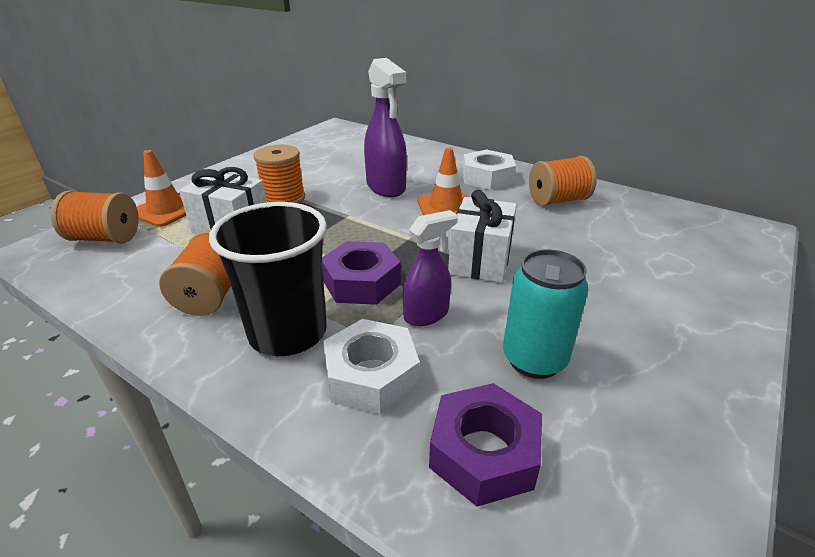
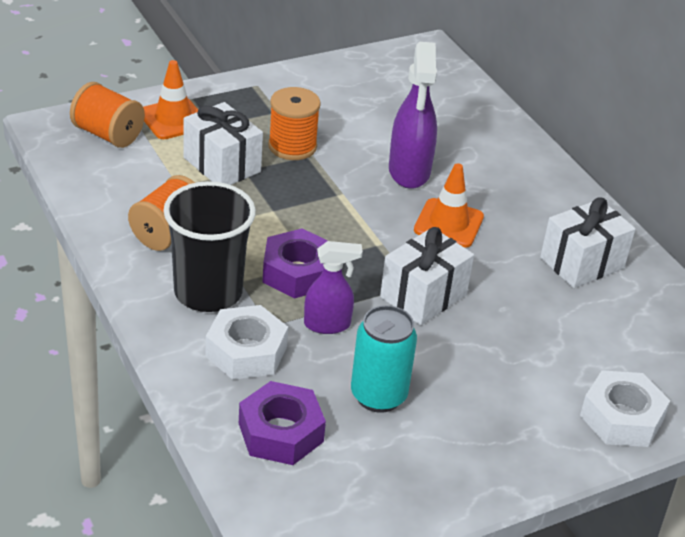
camera: 25 degrees right, 5 degrees up
white nut [463,149,516,190] -> white nut moved to [580,370,670,447]
orange spool [529,156,597,206] -> white gift [540,197,636,288]

